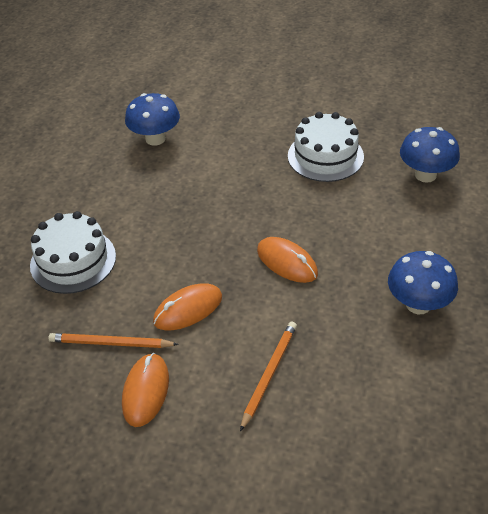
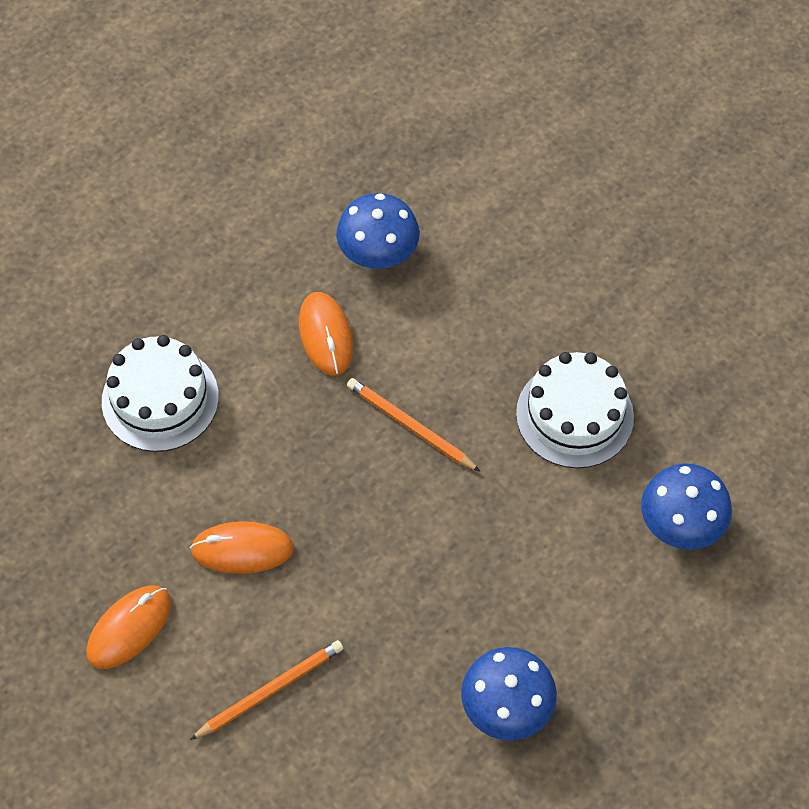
camera: 30 degrees right, 15 degrees up
orange pencil [48,333,179,348] -> orange pencil moved to [347,378,480,471]
orange mouse [257,237,318,283] -> orange mouse moved to [299,292,353,376]

